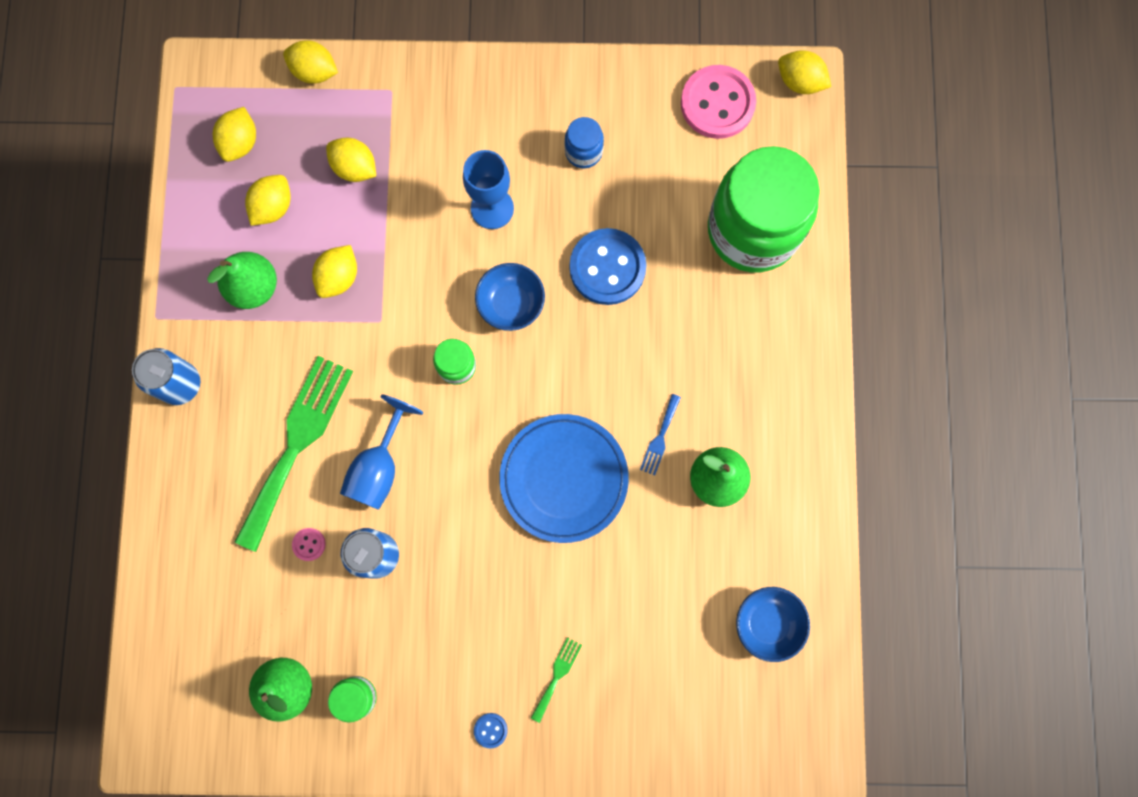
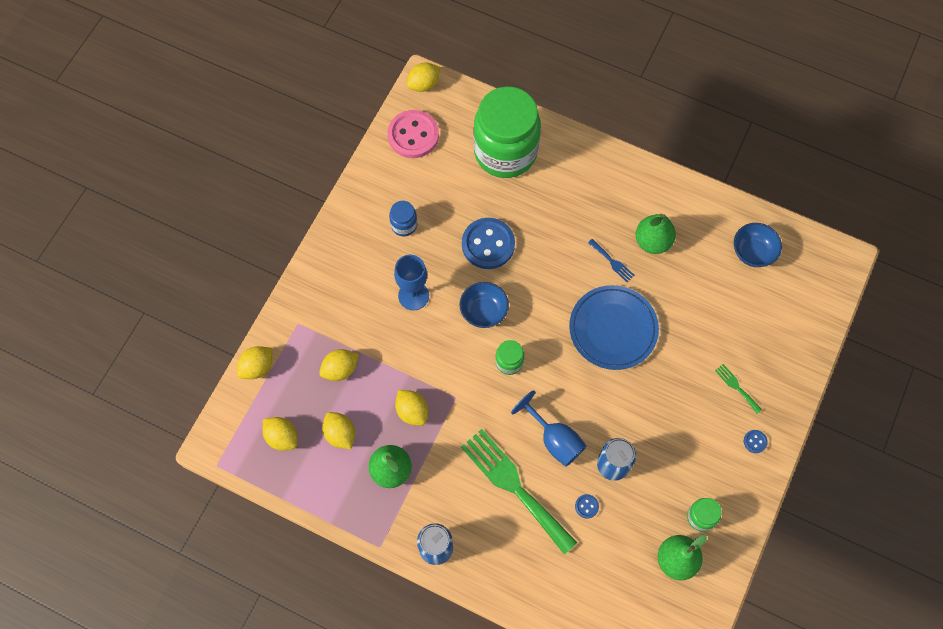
camera: 65 degrees left, 10 degrees down
pink button [292,528,326,561] -> blue button [575,494,599,518]

